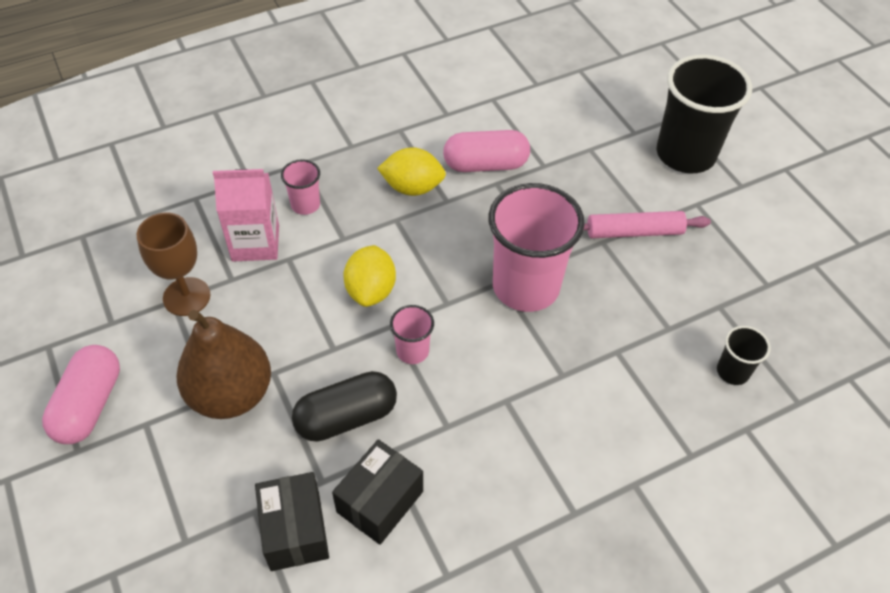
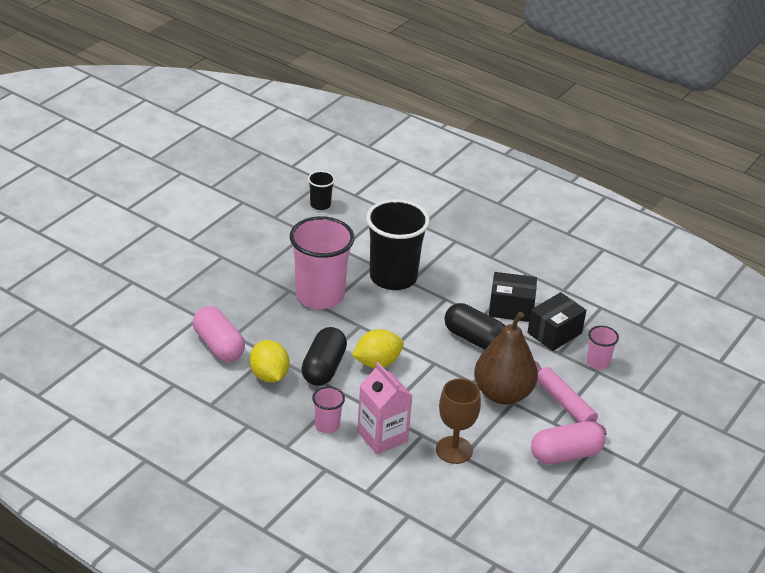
camera: 120 degrees left, 15 degrees down
pink cup [390,305,434,364] -> pink cup moved to [587,326,619,370]
pink rolling pin [584,211,711,238] -> pink rolling pin moved to [535,361,607,436]
black cup [657,54,752,173] -> black cup moved to [366,199,430,290]
none -> black capsule [301,327,347,386]

